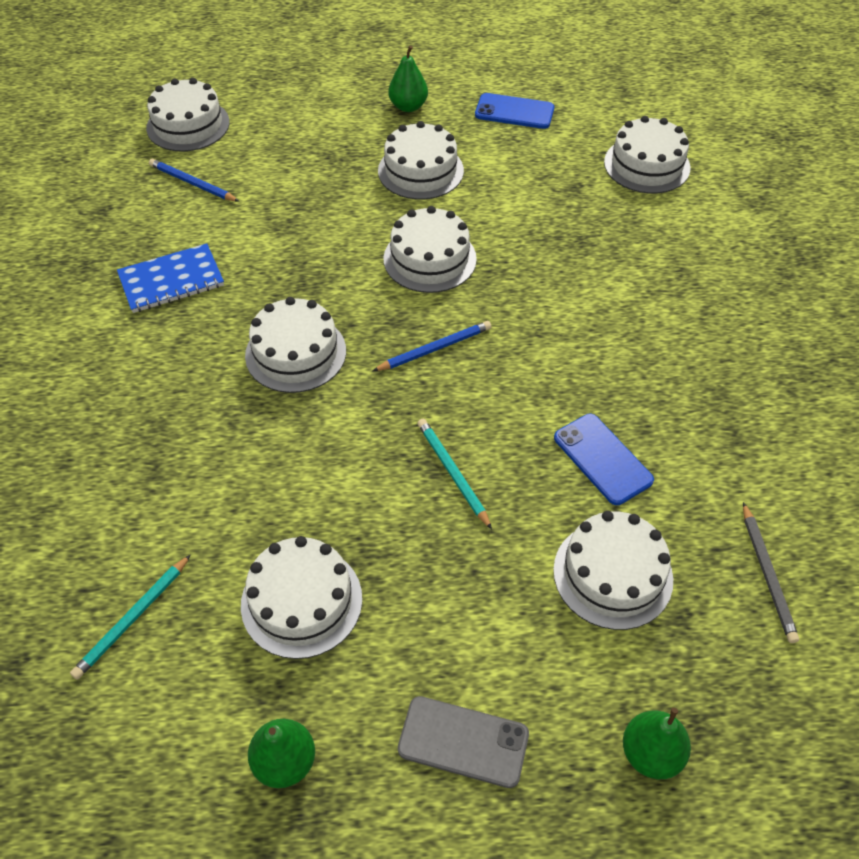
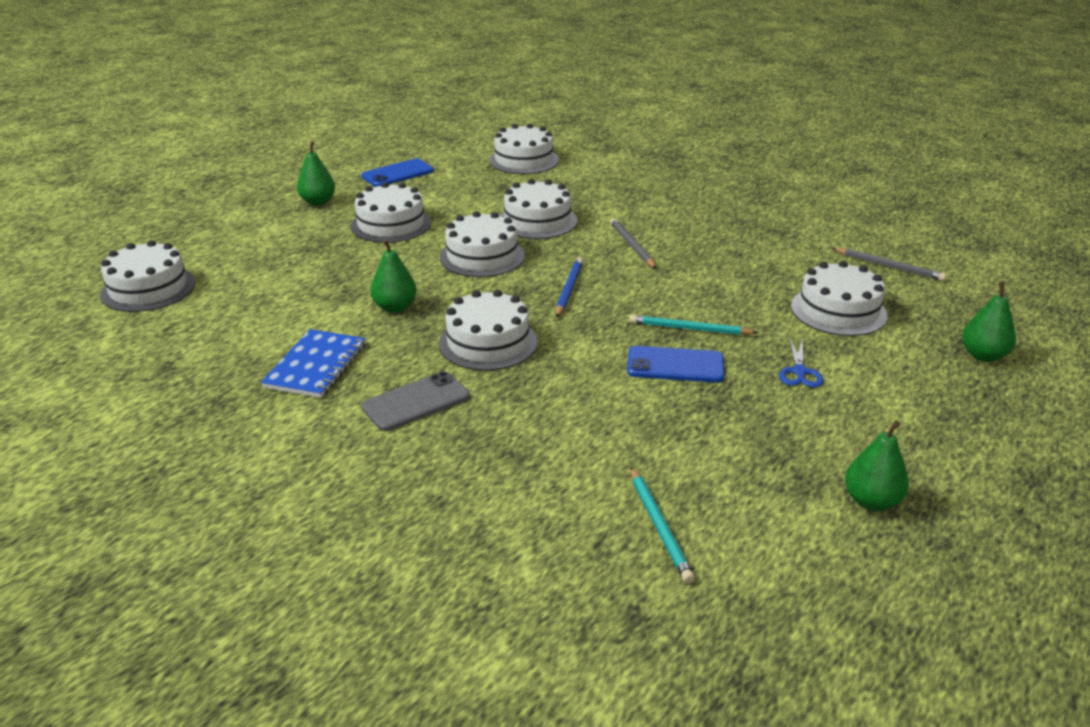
camera: 50 degrees left, 20 degrees down
blue pencil [149,159,240,202] -> none
white cake [241,536,362,659] -> white cake moved to [500,179,577,239]
grey phone [398,696,529,788] -> grey phone moved to [361,371,470,431]
blue phone [554,414,654,505] -> blue phone moved to [627,346,725,383]
none -> green pear [370,239,417,313]
none -> grey pencil [610,218,656,269]
none -> blue scissors [779,338,823,388]

